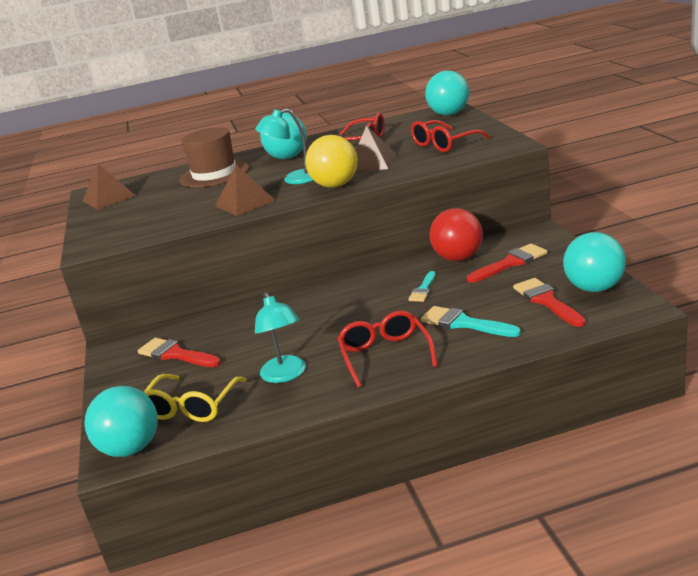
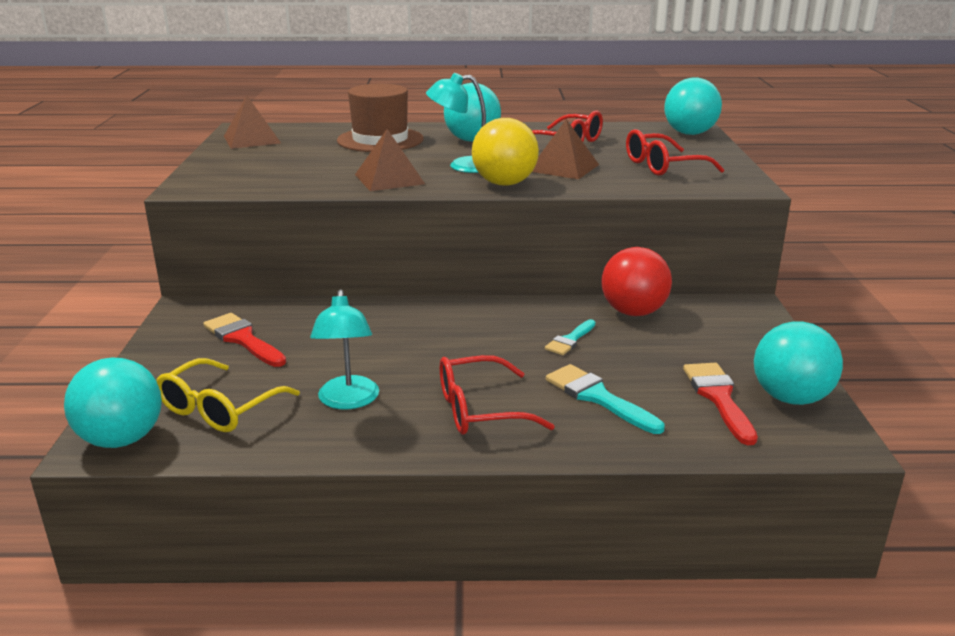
camera: 10 degrees right, 0 degrees up
red glasses [337,311,438,388] -> red glasses turned 105 degrees counterclockwise [440,355,555,435]
red brush [467,243,547,283] -> none

